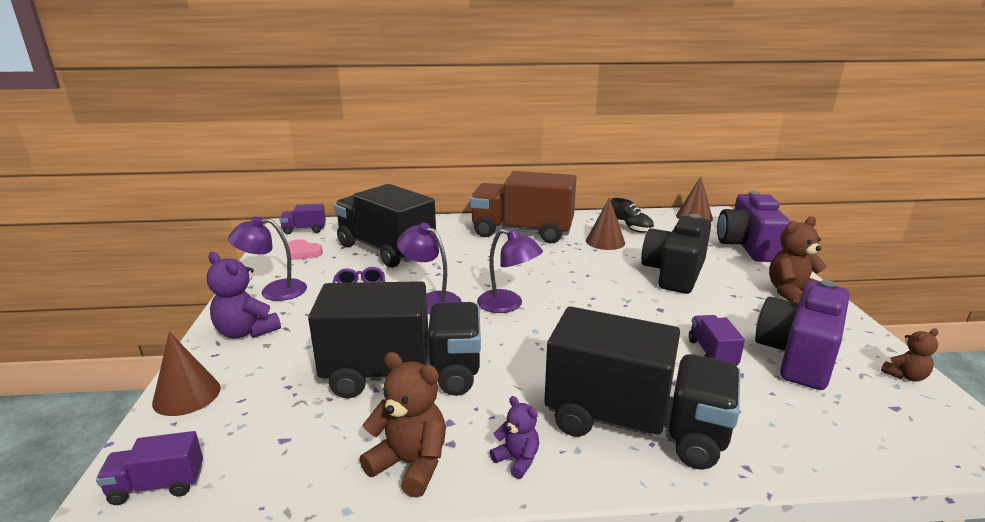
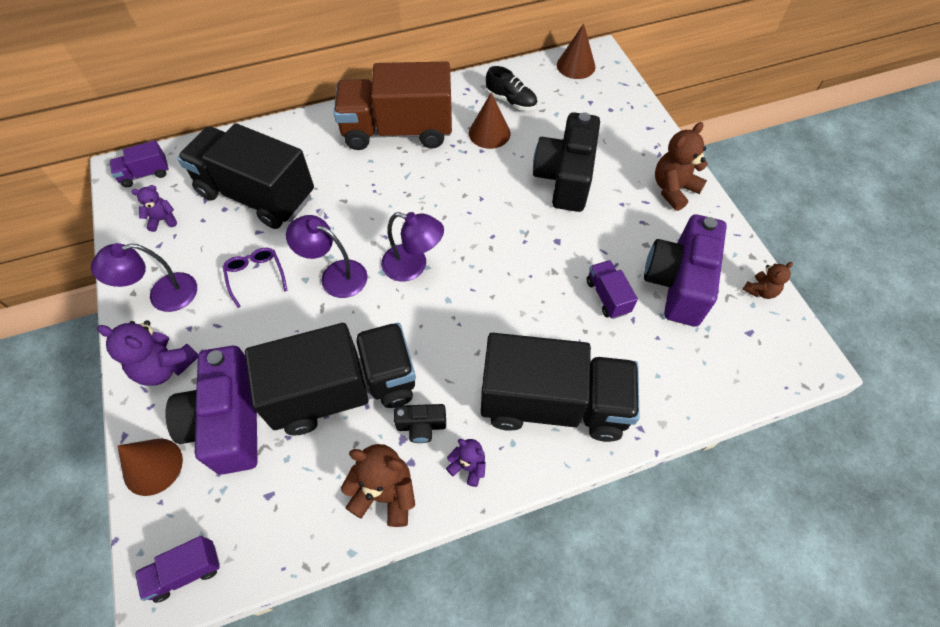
camera: 15 degrees left, 35 degrees up
pink heart [288,239,323,260] -> purple teddy bear [132,185,177,232]
purple camera [717,191,791,262] -> purple camera moved to [166,346,258,474]
none -> black camera [394,404,446,443]

